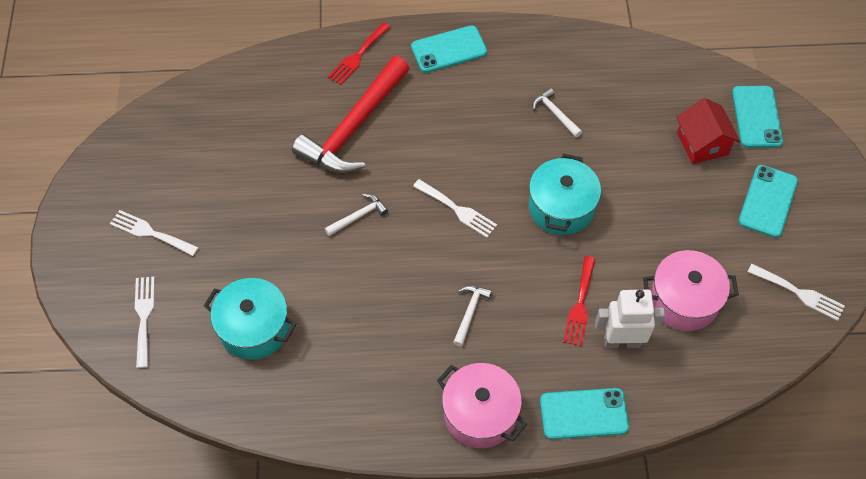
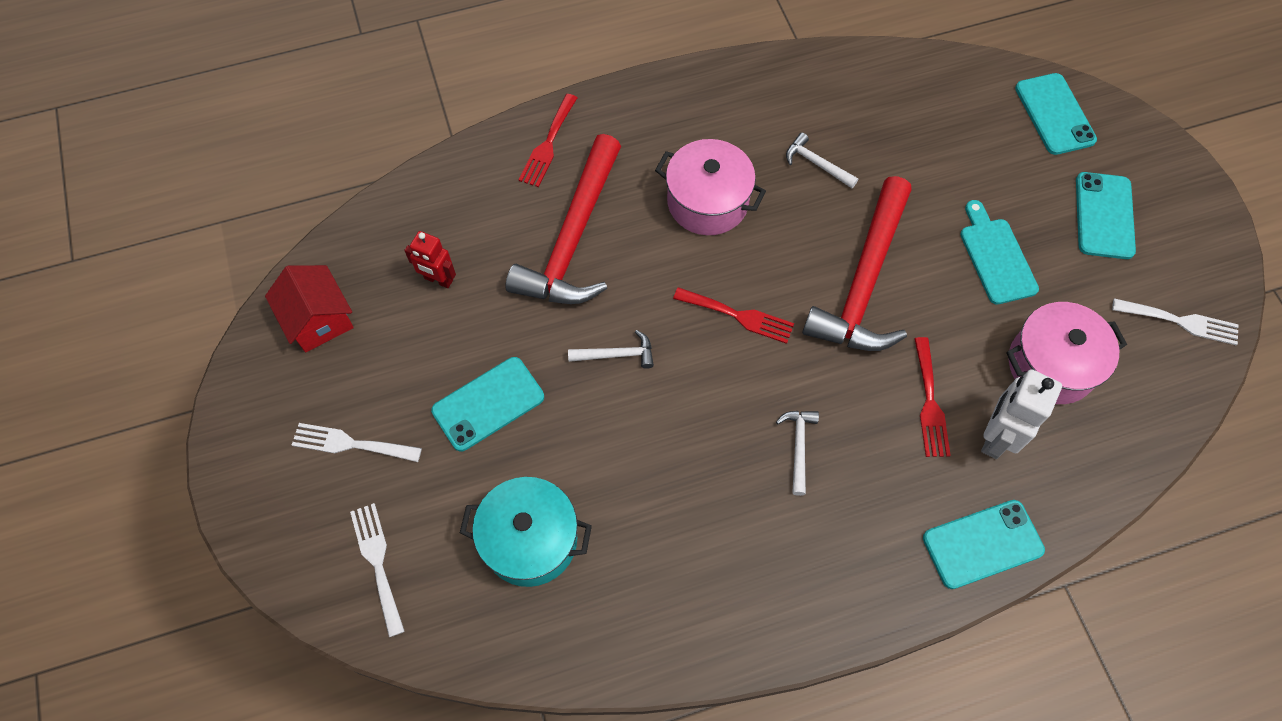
camera: 15 degrees left, 5 degrees up
white hammer [325,194,388,236] -> white hammer turned 45 degrees clockwise [568,330,654,369]
turquoise phone [411,25,487,73] -> turquoise phone moved to [431,357,544,451]
white fork [413,179,497,238] -> red fork [673,287,794,344]
pink pot [437,363,527,448] -> pink pot moved to [655,139,766,235]
turquoise pot [529,153,601,235] -> red hammer [802,176,912,351]
white robot [595,290,665,348] -> white robot turned 45 degrees counterclockwise [981,369,1062,459]
red house [676,98,740,164] -> red house moved to [265,265,354,352]
none -> red robot [404,231,456,288]
none -> turquoise cutting board [960,200,1039,304]

